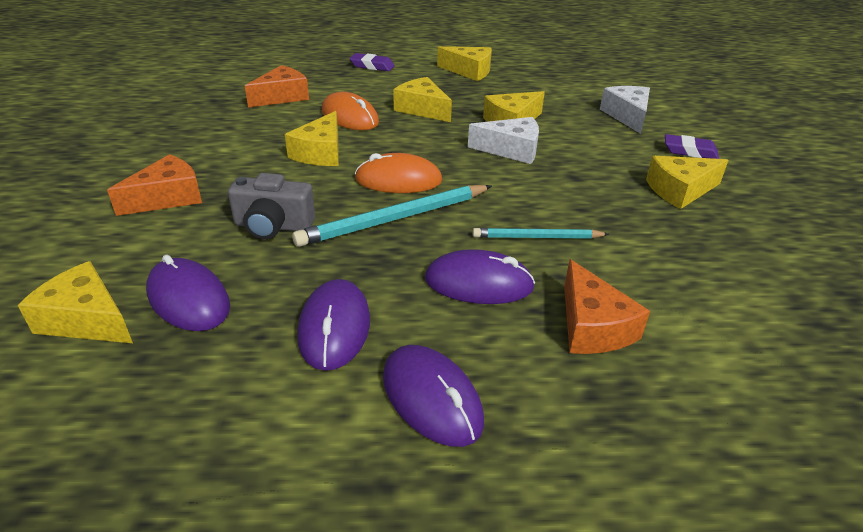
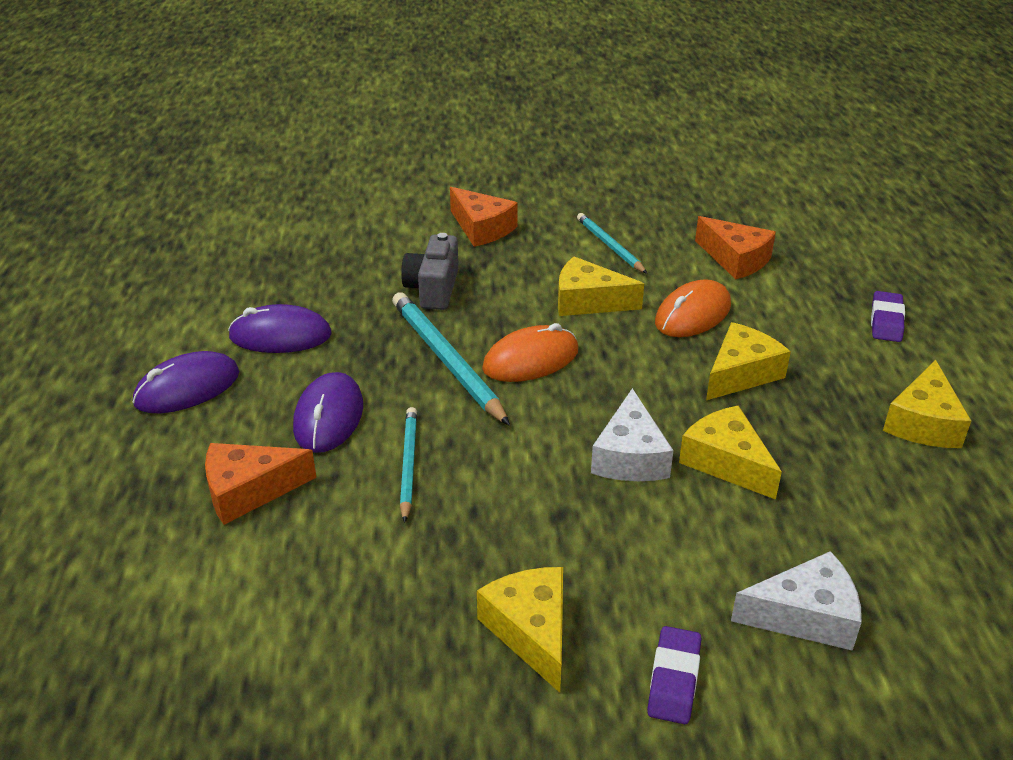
camera: 90 degrees right, 0 degrees up
yellow cheese [18,261,133,343] -> none
purple mouse [146,255,230,331] -> none
orange mouse [355,153,442,193] -> orange mouse turned 60 degrees clockwise [482,323,578,382]
none -> turquoise pencil [577,213,647,274]

